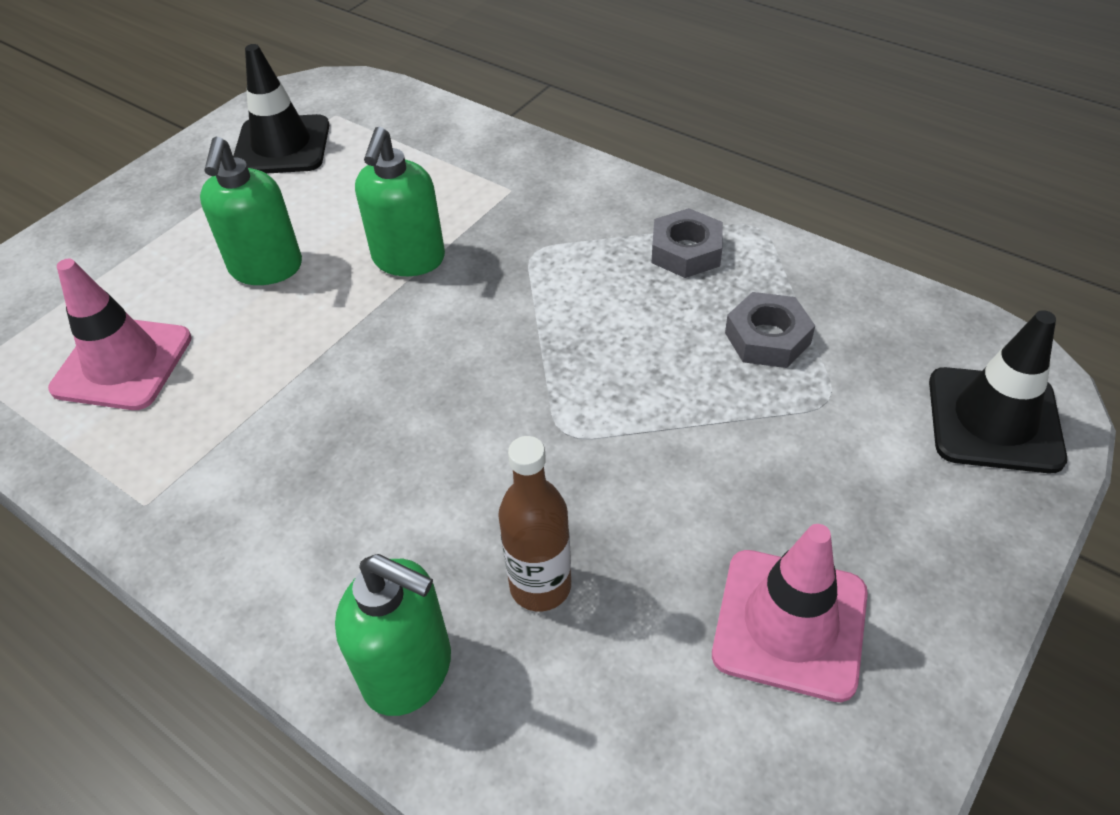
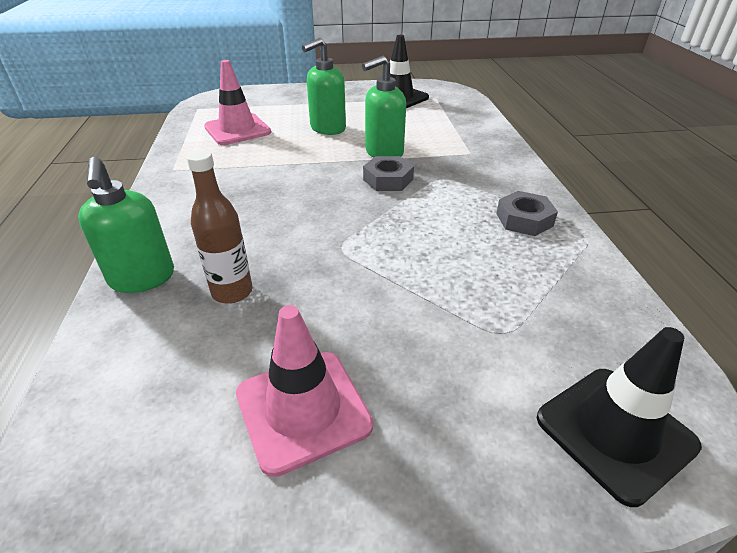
camera: 45 degrees right, 10 degrees down
grey nut [725,292,815,368] -> grey nut moved to [363,156,414,191]

